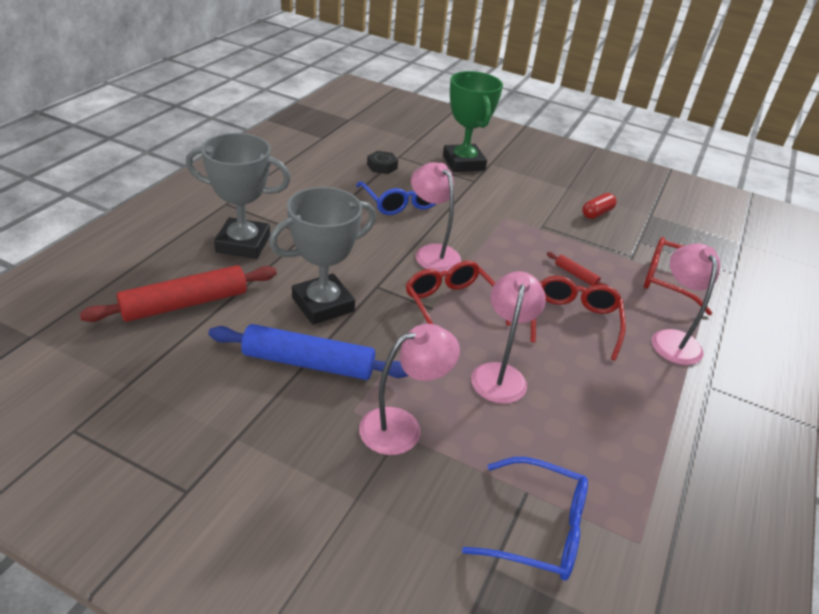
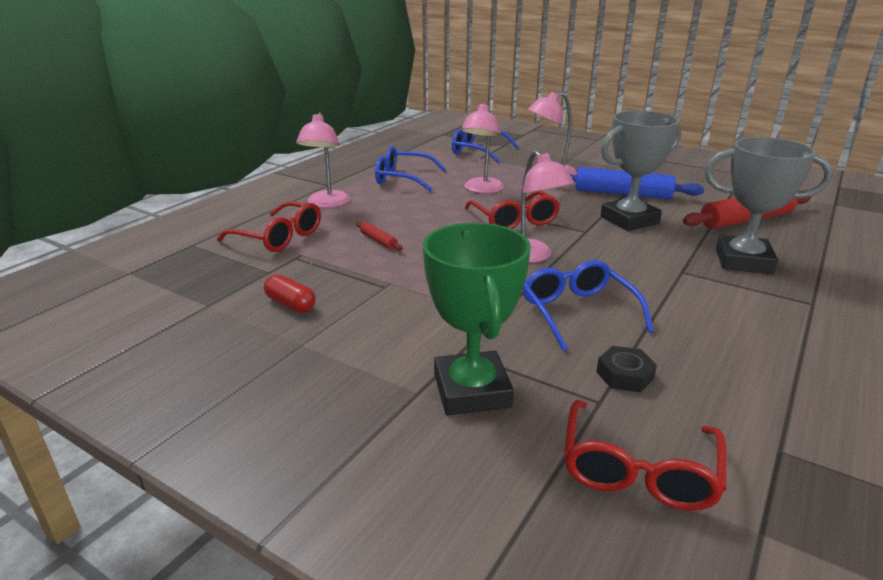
camera: 170 degrees left, 10 degrees down
red glasses [531,276,626,361] -> red glasses moved to [564,400,727,511]
red capsule [582,193,617,219] -> red capsule turned 75 degrees clockwise [264,274,316,313]
none -> blue glasses [375,146,446,192]

